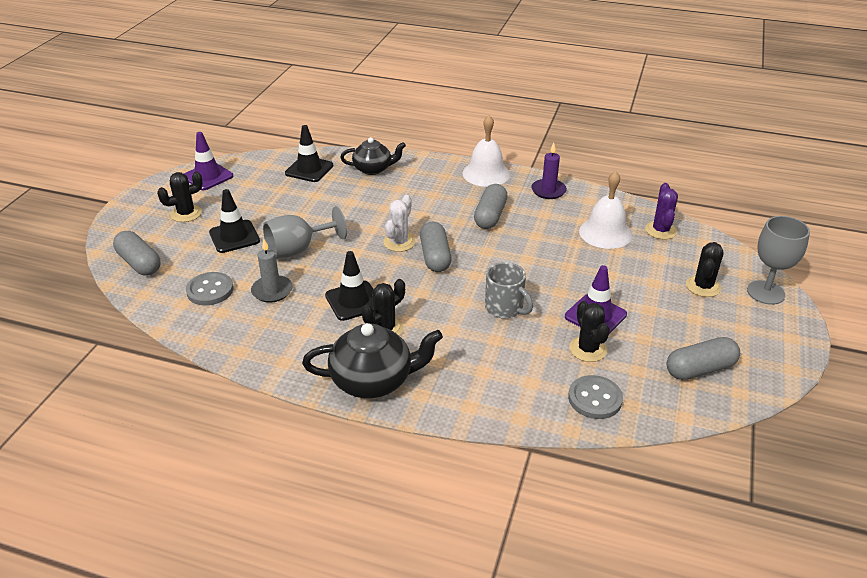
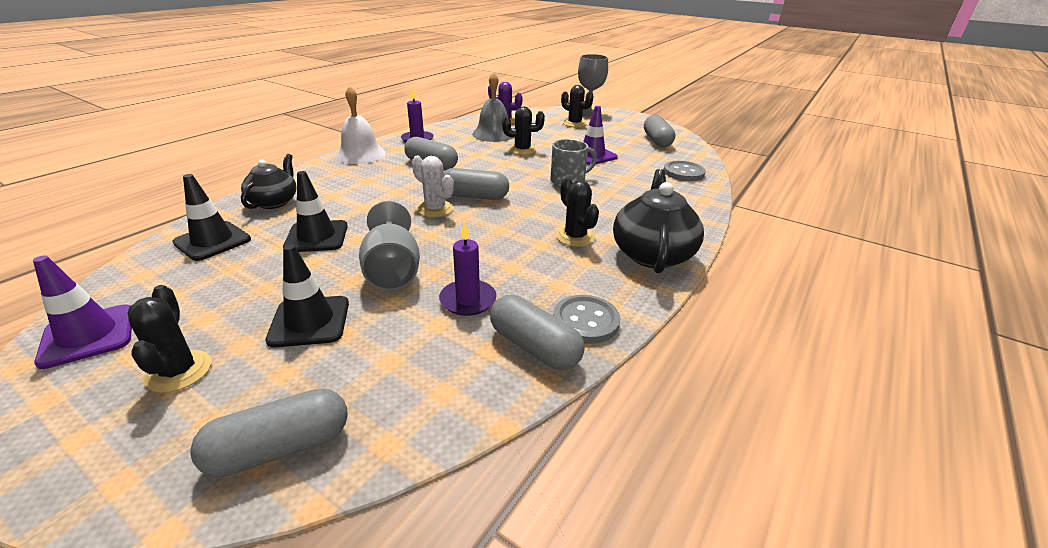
camera: 75 degrees left, 5 degrees down
grey button [186,272,233,305] -> grey button moved to [553,295,620,344]
grey candle [251,239,293,303] -> purple candle [439,221,497,316]
black traffic cone [325,251,374,321] -> black traffic cone moved to [283,171,348,252]
black cactus [569,301,610,362] -> black cactus moved to [502,106,545,155]
white bell [579,171,632,249] -> grey bell [472,72,513,142]
none -> grey capsule [490,295,585,370]

